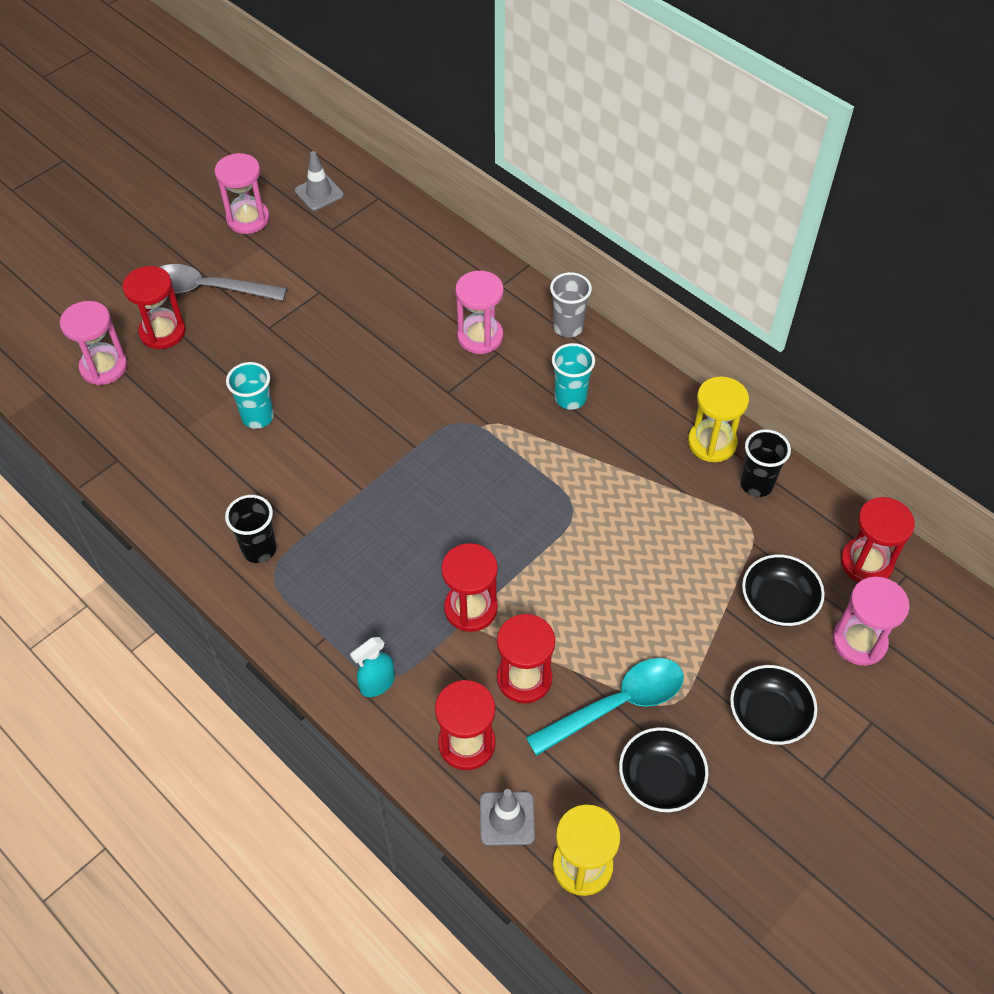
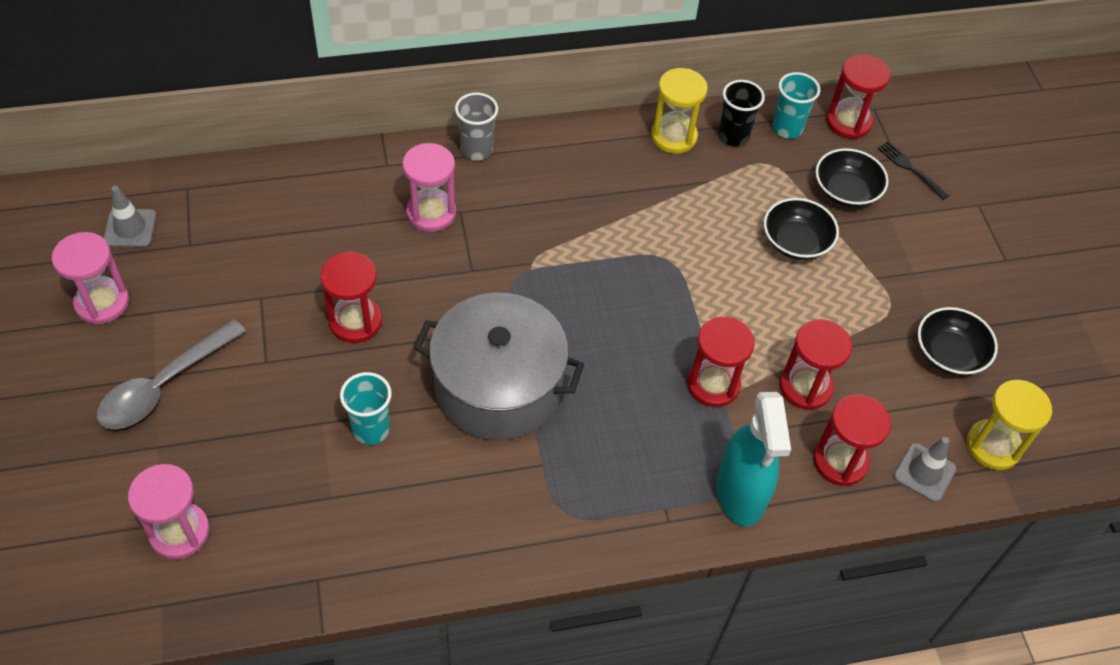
camera: 60 degrees left, 0 degrees up
red hourglass [123,266,186,349] -> red hourglass moved to [320,252,382,343]
black cup [225,495,277,563] -> none
turquoise spray bottle [350,637,395,697] -> turquoise spray bottle [717,392,791,526], size x1.90
turquoise spoon [526,658,684,756] -> none
turquoise cup [552,343,595,410] -> turquoise cup moved to [772,72,820,139]
black bowl [730,665,817,745] -> black bowl moved to [764,198,839,260]
pink hourglass [832,577,910,666] -> black fork [877,141,949,200]
none -> grey pot [414,293,584,440]

